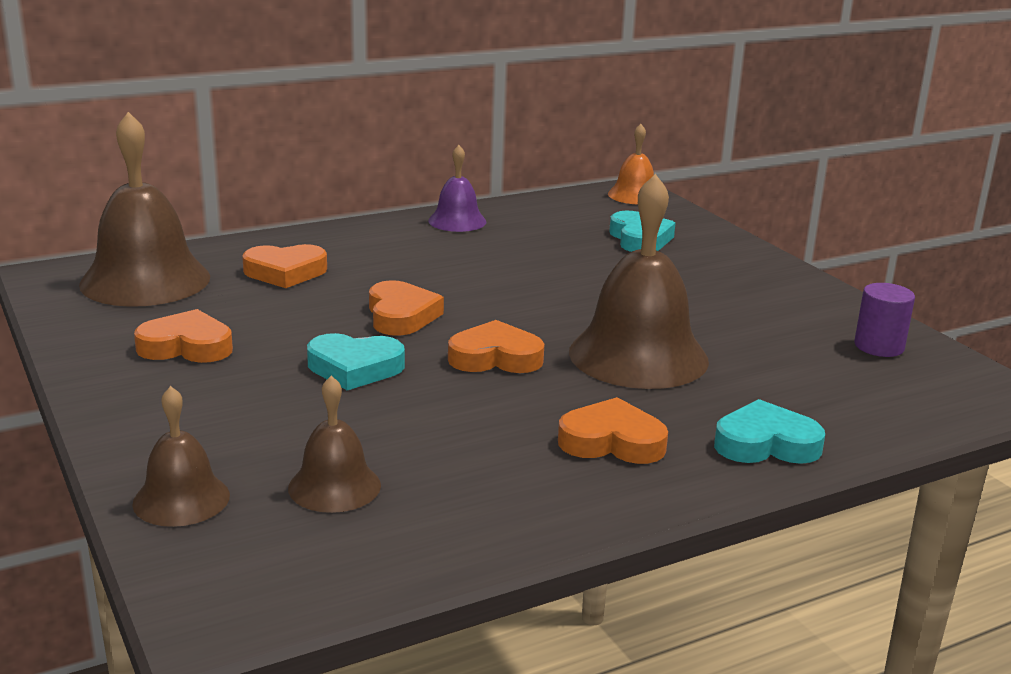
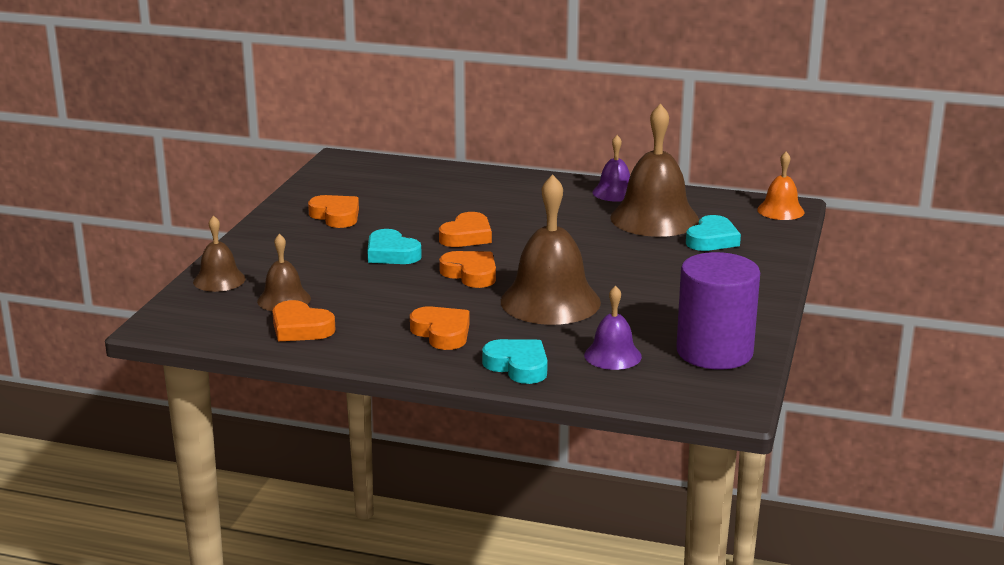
camera: 45 degrees right, 0 degrees up
brown bell [79,112,210,307] -> brown bell moved to [610,103,699,237]
orange heart [242,244,327,288] -> orange heart moved to [272,300,336,341]
purple cylinder [854,283,915,357] -> purple cylinder [676,252,760,370], size x1.97
none -> purple bell [584,285,642,370]

